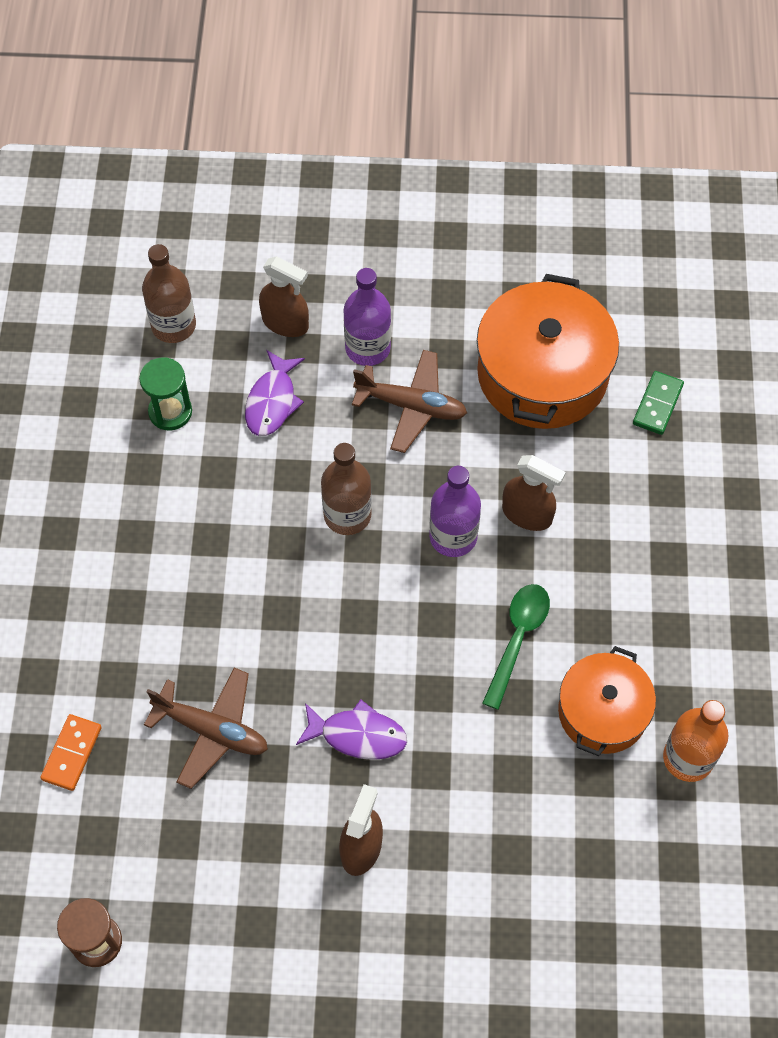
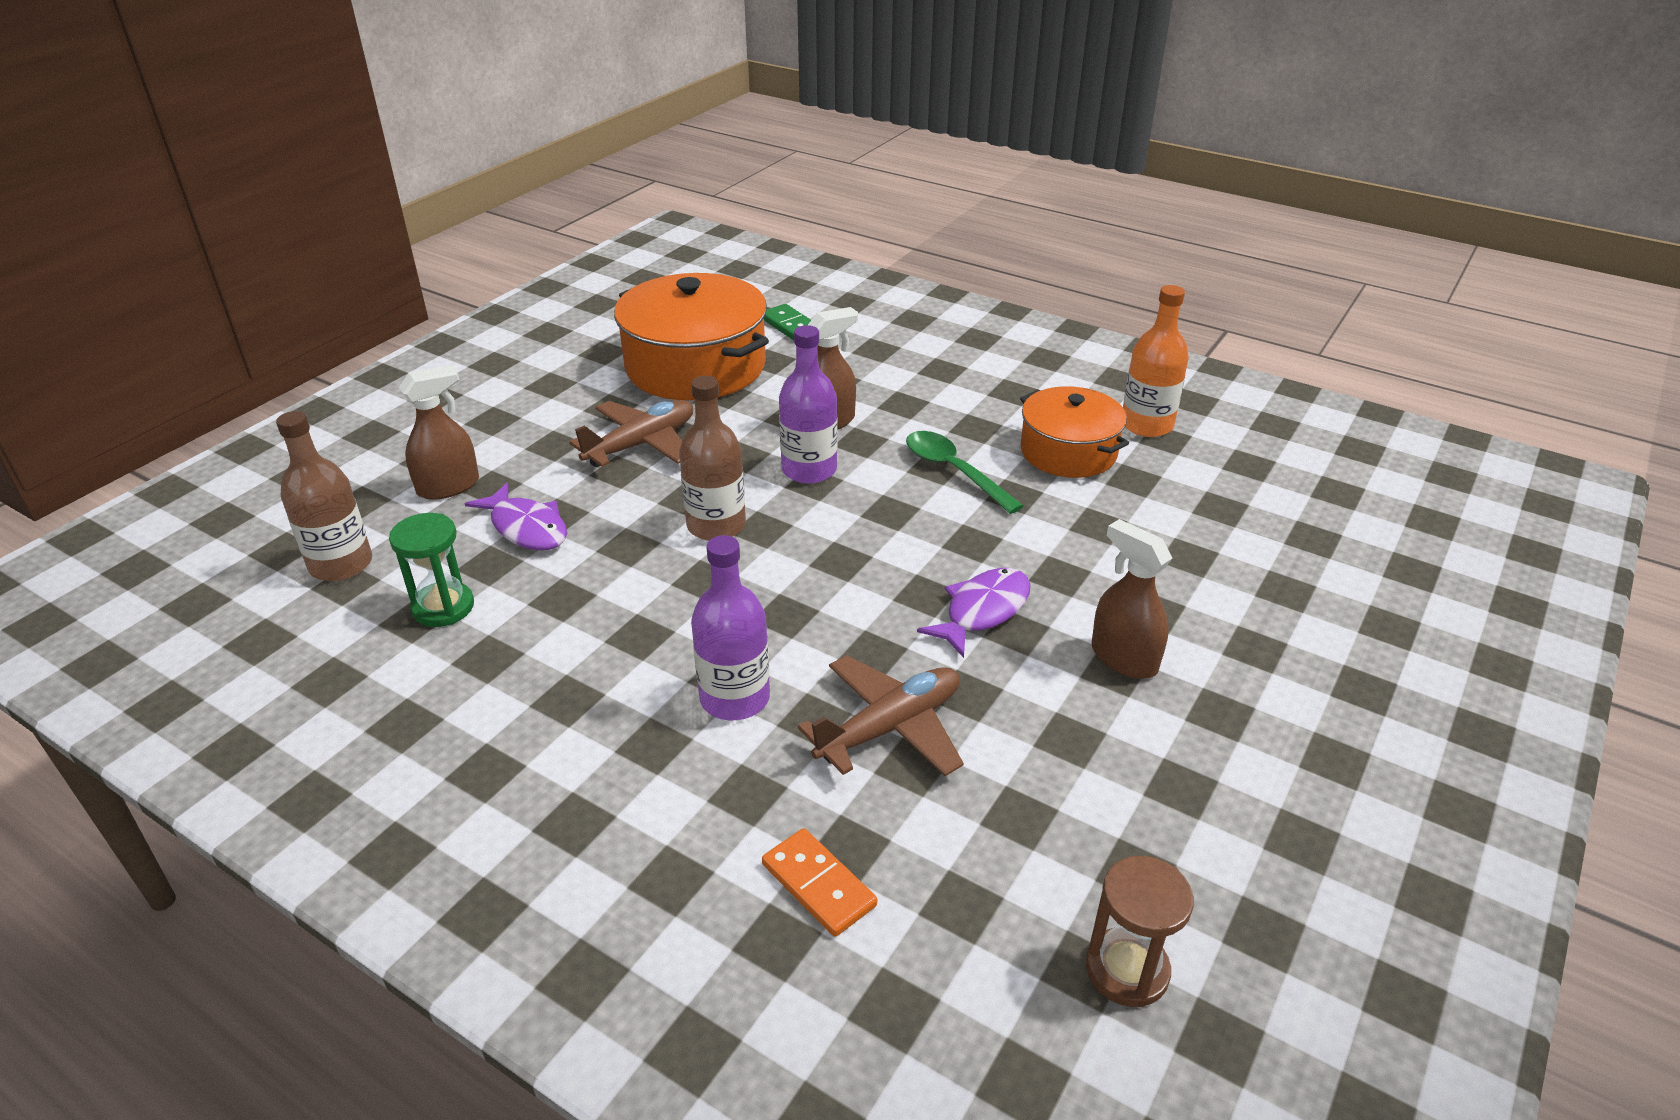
camera: 60 degrees left, 25 degrees down
purple bottle [344,268,391,366] -> purple bottle moved to [691,535,770,720]

